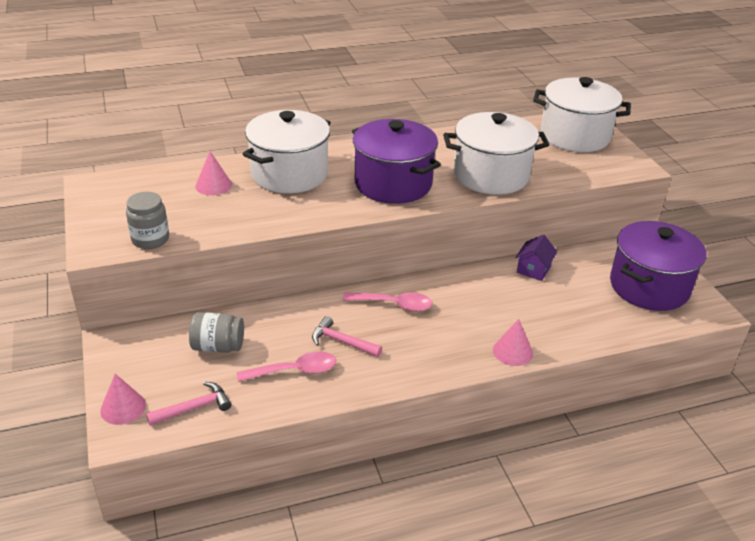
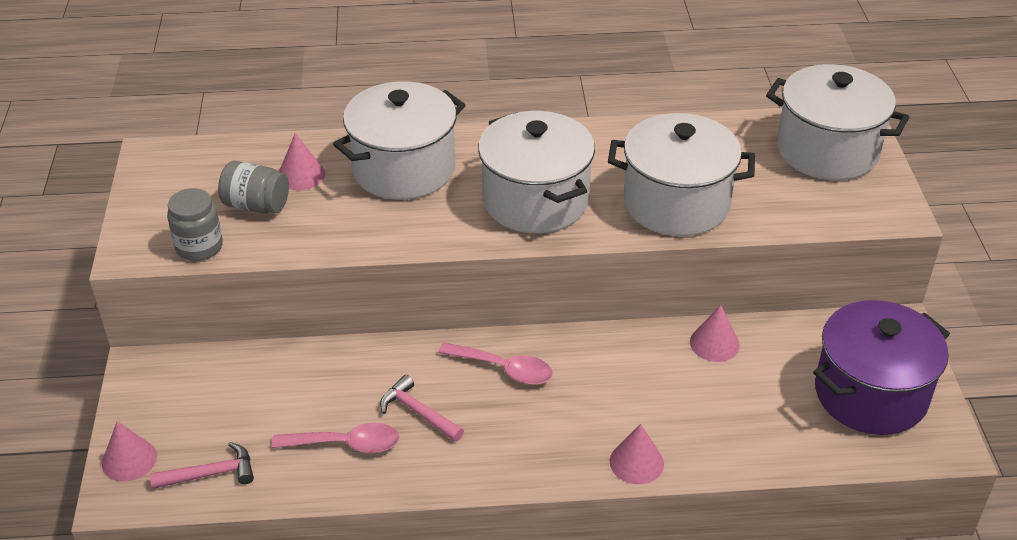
camera: 15 degrees right, 5 degrees up
grey jar [189,312,244,353] -> grey jar moved to [218,161,289,213]
purple pot [352,119,441,204] -> white pot [478,111,595,233]
purple house [515,235,558,281] -> pink cone [690,305,740,362]

